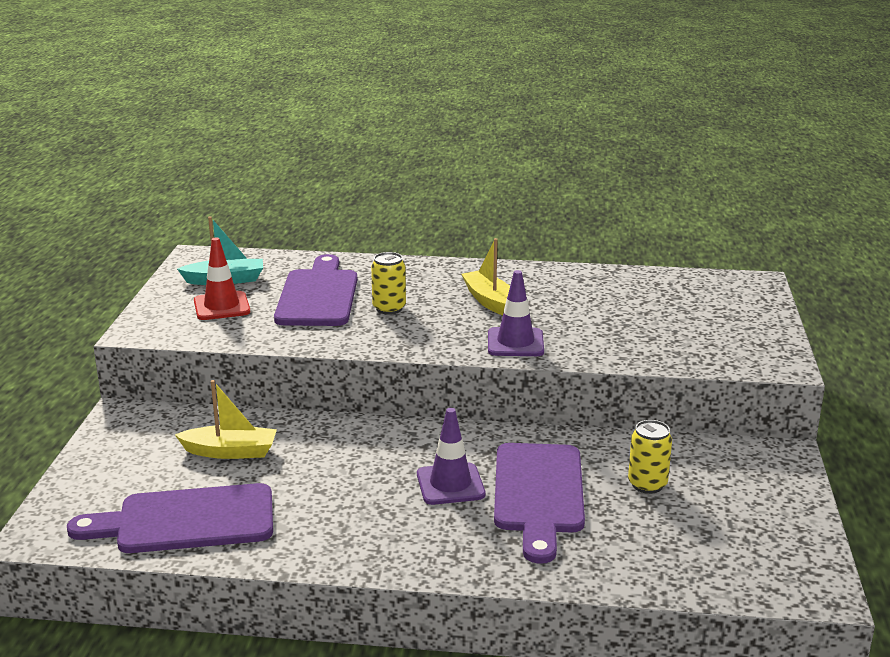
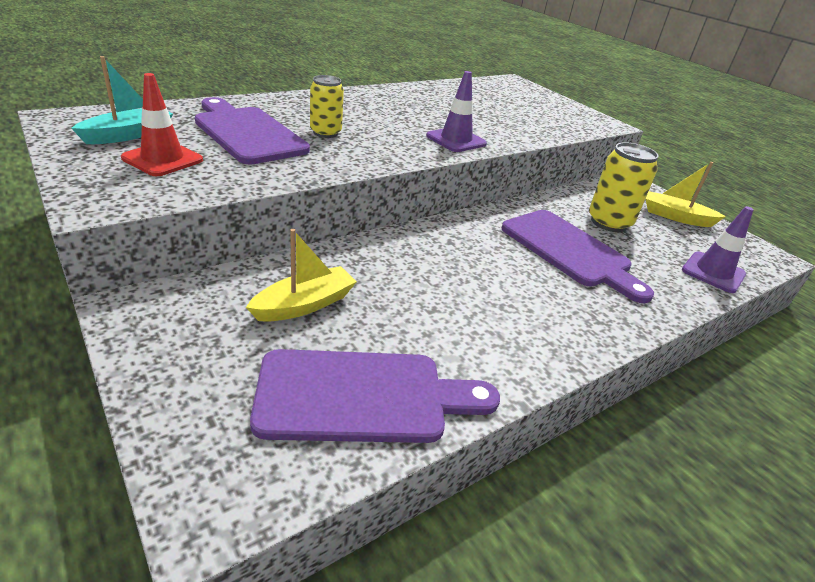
camera: 45 degrees left, 10 degrees up
purple cutting board [67,483,273,553] -> purple cutting board turned 135 degrees counterclockwise [250,349,500,443]
purple traffic cone [417,408,485,505] -> purple traffic cone moved to [682,206,754,293]
yellow boat [462,238,510,315] -> yellow boat moved to [646,162,726,227]
yellow can [628,420,672,494] -> yellow can [589,142,659,232], size x1.53

